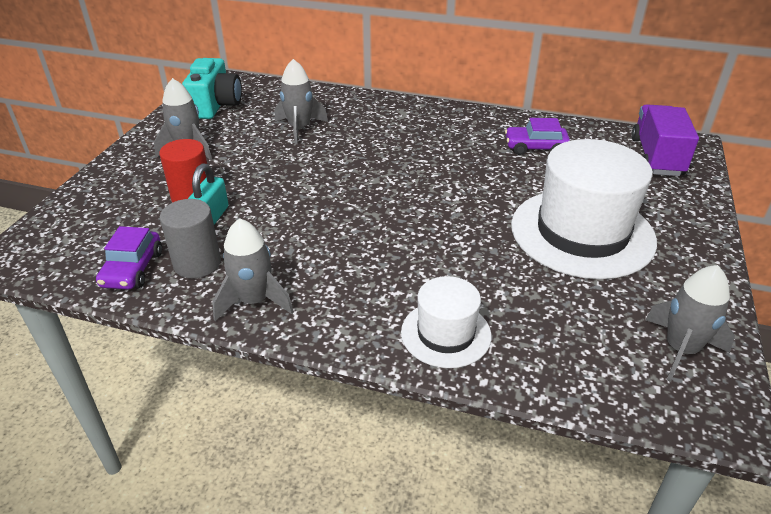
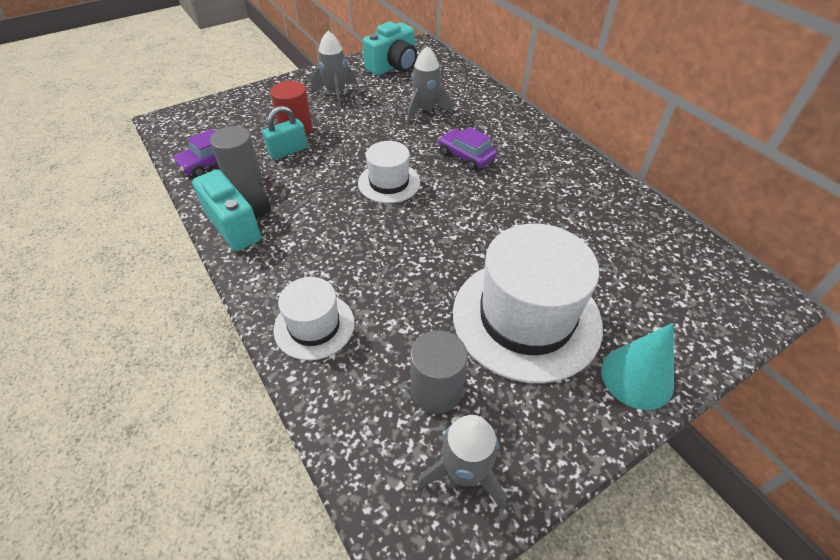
camera: 40 degrees right, 10 degrees up
grey rocket [212,218,294,321] -> turquoise camera [192,169,271,251]
purple car [505,118,570,155] -> purple car moved to [438,127,497,170]
purple truck [631,104,699,176] -> none
none -> white hat [358,141,420,203]
none -> grey cylinder [410,330,468,414]
none -> turquoise cone [601,323,674,410]

